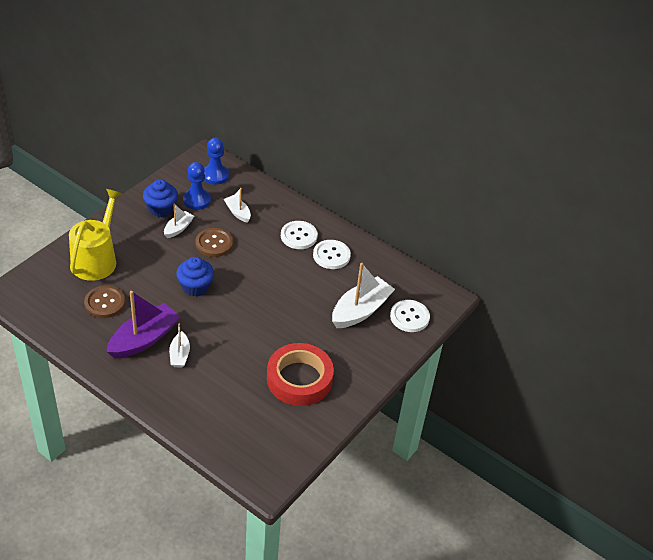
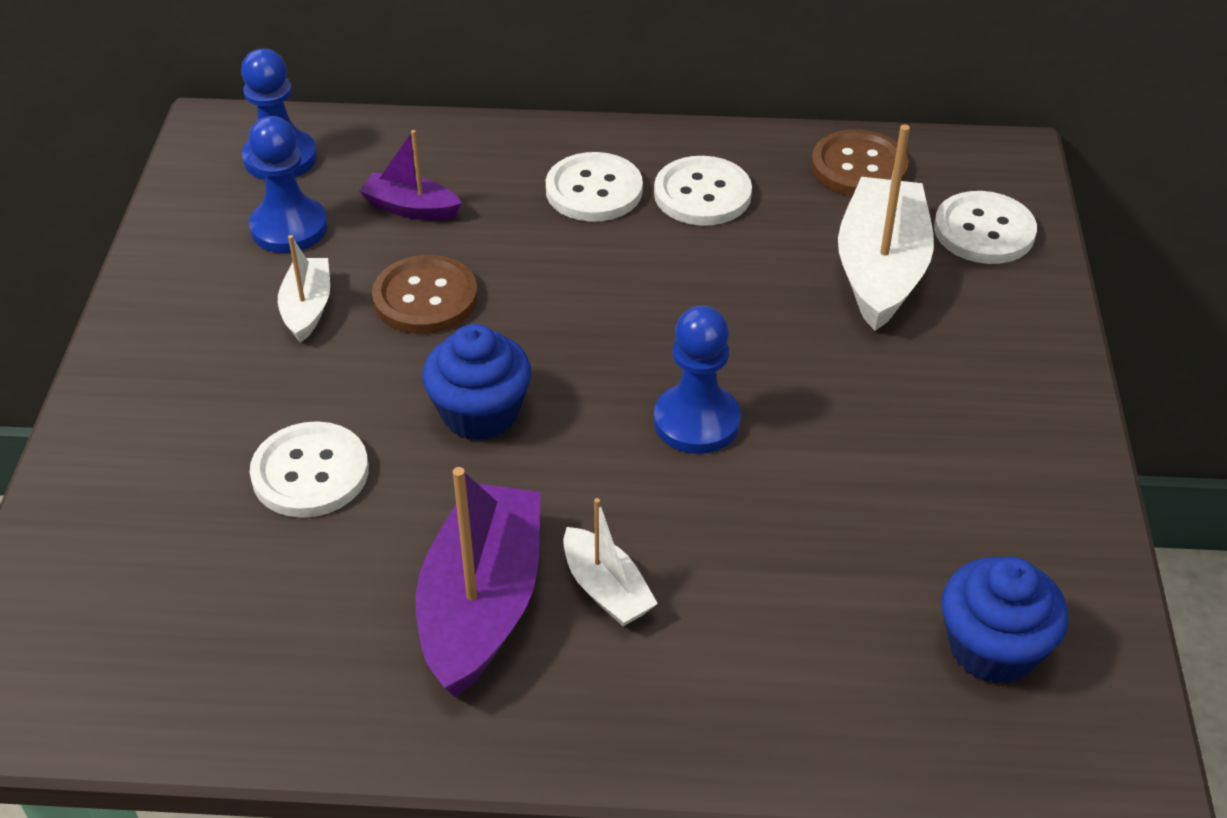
camera: 30 degrees left, 0 degrees up
yellow watering can [69,189,122,281] -> none
brown button [84,286,125,318] -> brown button moved to [811,130,909,196]
blue cupcake [143,179,178,217] -> blue cupcake moved to [942,556,1068,684]
white boat [224,188,251,223] -> purple boat [359,130,462,220]
red tape [267,343,334,406] -> none
none -> white button [250,421,369,518]
none -> blue pawn [654,306,741,454]

